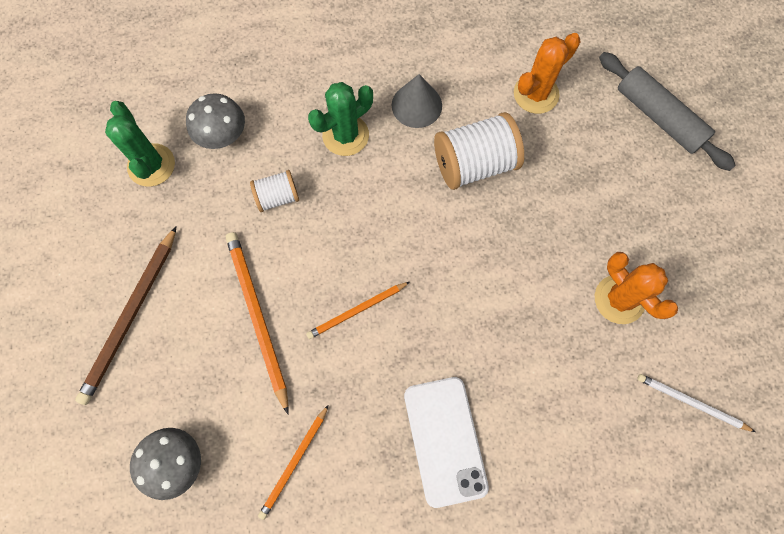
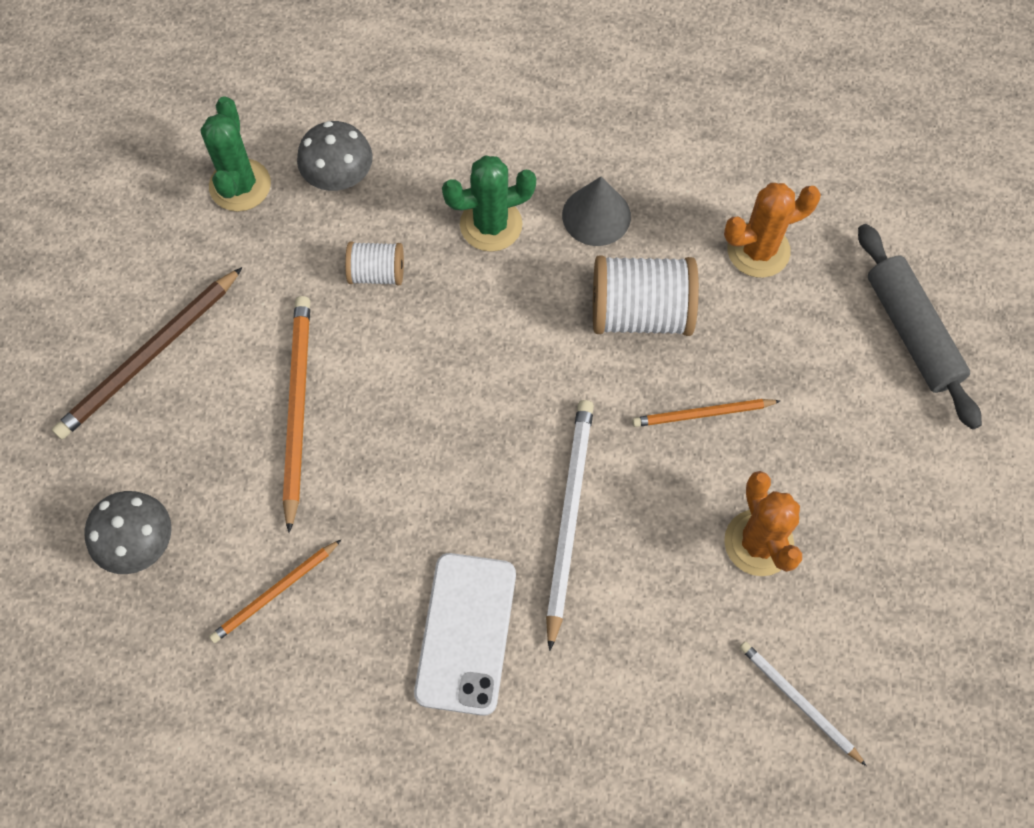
camera: 20 degrees right, 5 degrees down
orange pencil [306,282,409,339] -> orange pencil moved to [632,399,780,427]
none -> white pencil [546,400,594,651]

